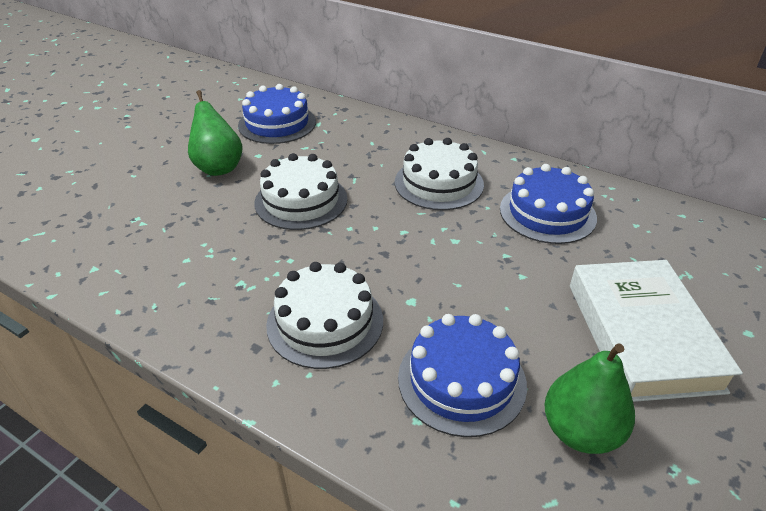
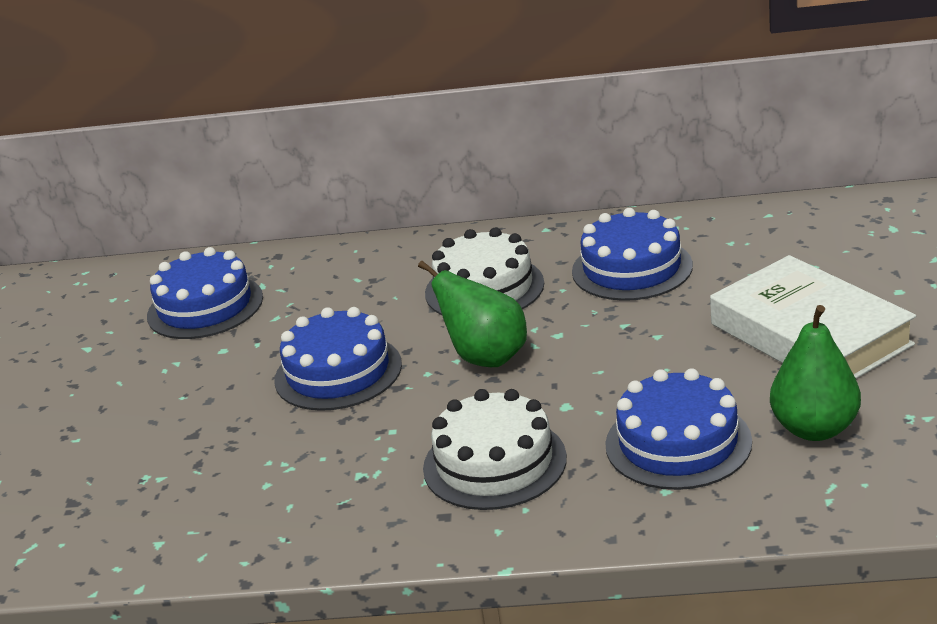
camera: 25 degrees left, 10 degrees down
green pear [188,90,243,176] -> green pear moved to [418,261,527,367]
white cake [254,153,348,230] -> blue cake [274,307,402,411]

